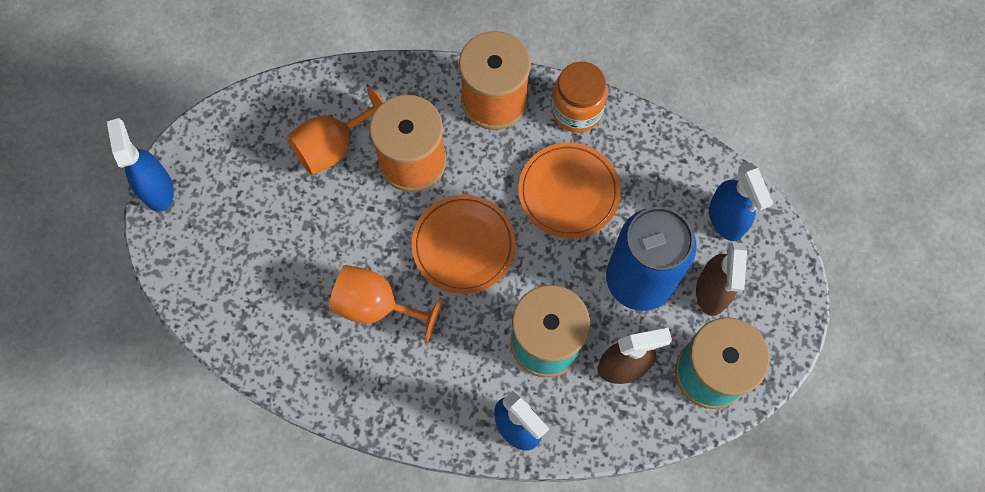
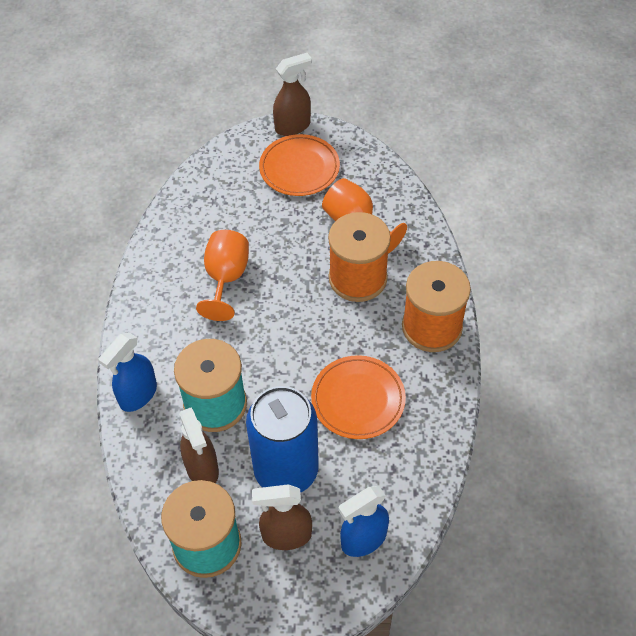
camera: 80 degrees right, 15 degrees down
blue spray bottle [107,118,174,212] -> brown spray bottle [273,53,312,136]
orange plate [412,195,516,294] -> orange plate moved to [259,134,340,196]
orange jar [552,62,608,133] -> none

